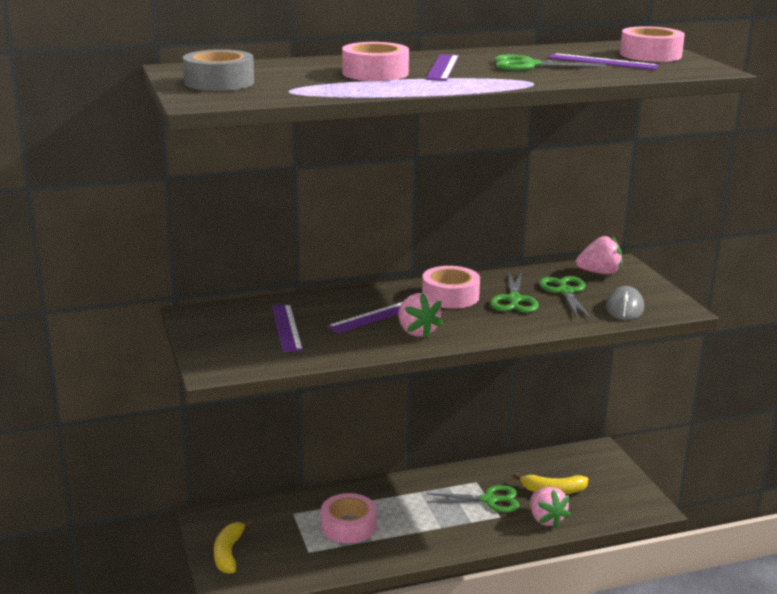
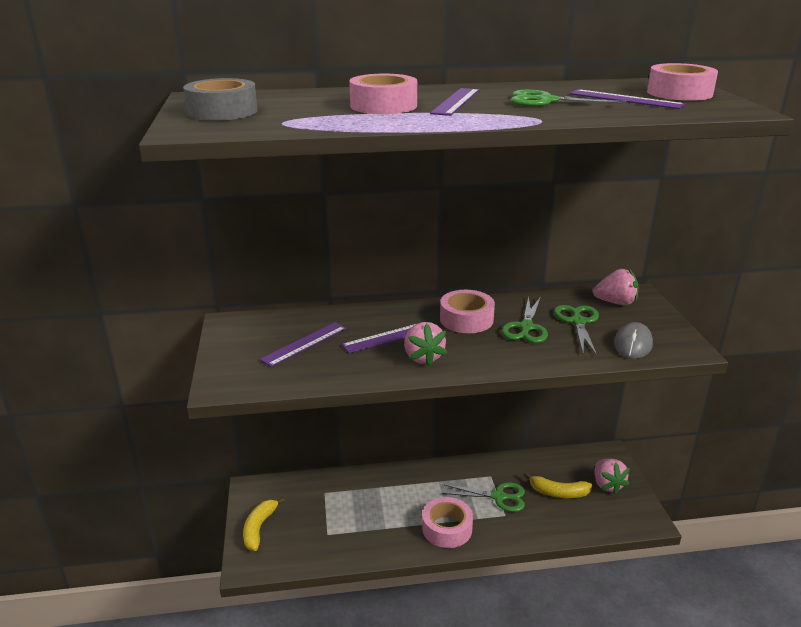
camera: 10 degrees right, 5 degrees up
purple ruler [272,304,303,352] -> purple ruler turned 45 degrees clockwise [260,322,346,367]
pink tape [321,493,377,543] -> pink tape moved to [422,497,473,548]
pink strawberry [530,487,570,529] -> pink strawberry moved to [595,459,630,494]

